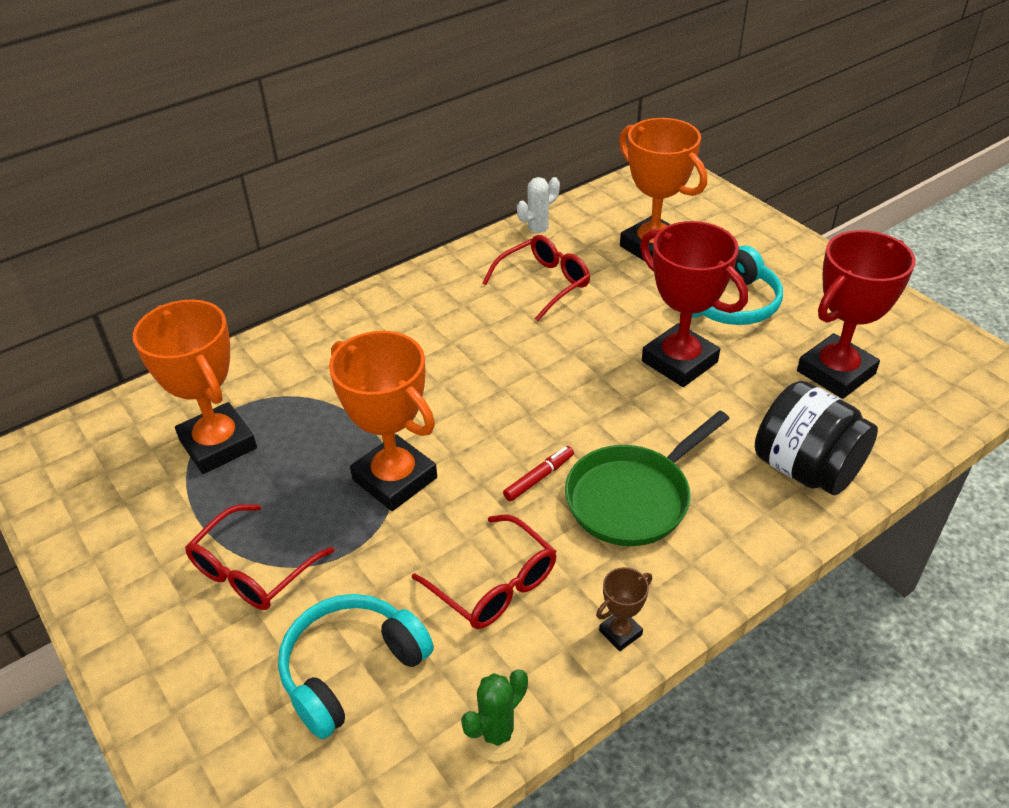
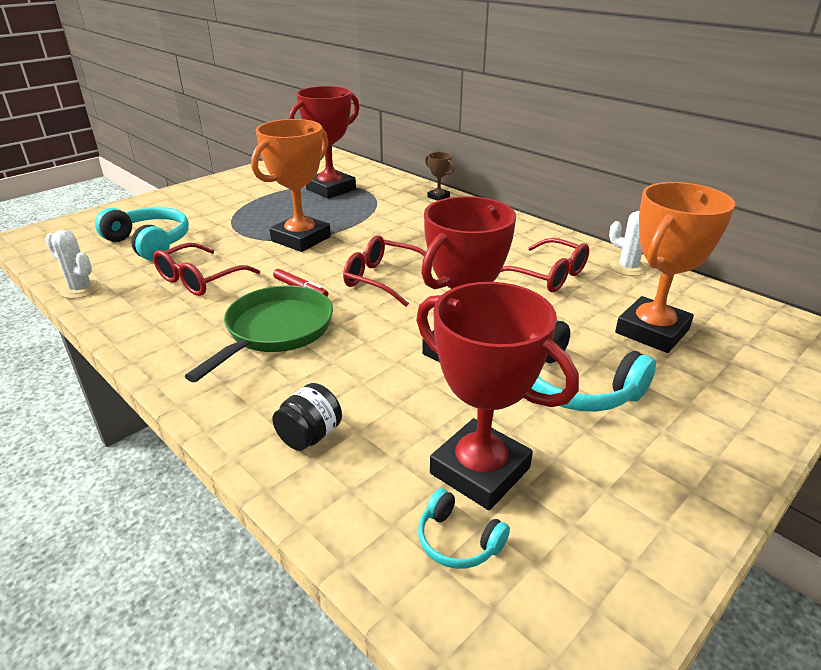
camera: 80 degrees right, 10 degrees down
orange trophy [133,299,257,474] -> red trophy [289,86,360,199]
red glasses [185,504,334,610] -> red glasses moved to [343,235,426,307]
green cactus [461,669,528,761] -> white cactus [45,230,101,299]
green pan [565,411,730,546] -> green pan turned 75 degrees clockwise [185,286,333,382]
brown trophy [596,567,652,651] -> brown trophy moved to [425,152,454,201]
black jar [755,381,878,495] -> black jar [272,383,342,451], size x0.52
none -> turquoise headphones [418,488,510,569]

